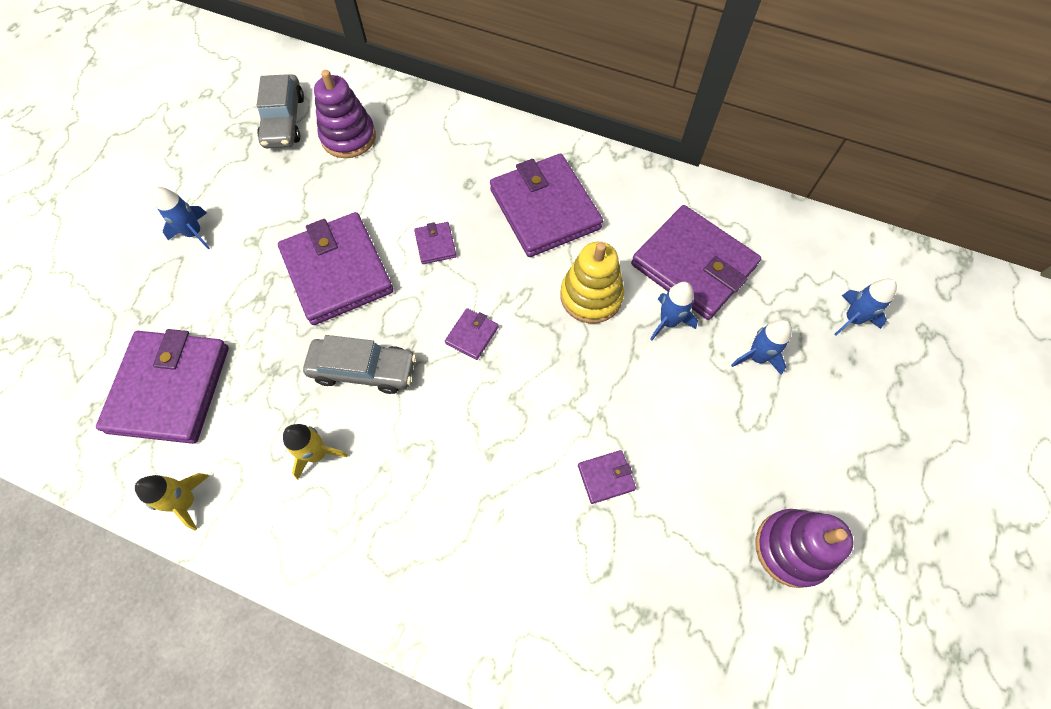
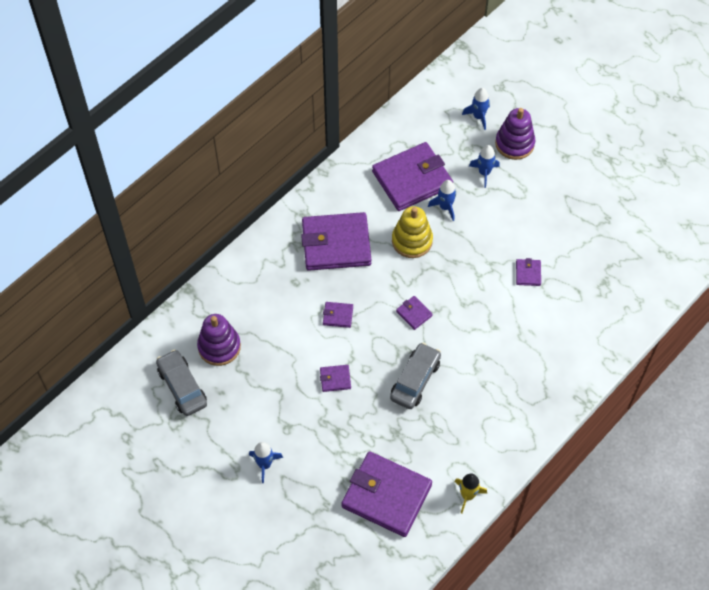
camera: 70 degrees left, 5 degrees down
grey car [257,74,304,148] -> grey car turned 135 degrees counterclockwise [156,350,207,416]
purple wallet [278,212,394,325] -> purple wallet [320,365,351,392], size x0.42
yellow rocket [283,424,348,480] -> none
purple stacking toy [755,509,854,588] -> purple stacking toy moved to [495,108,535,160]

